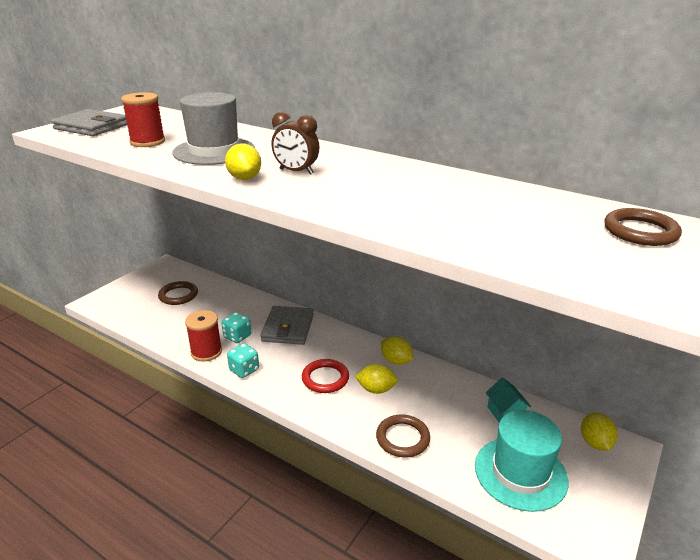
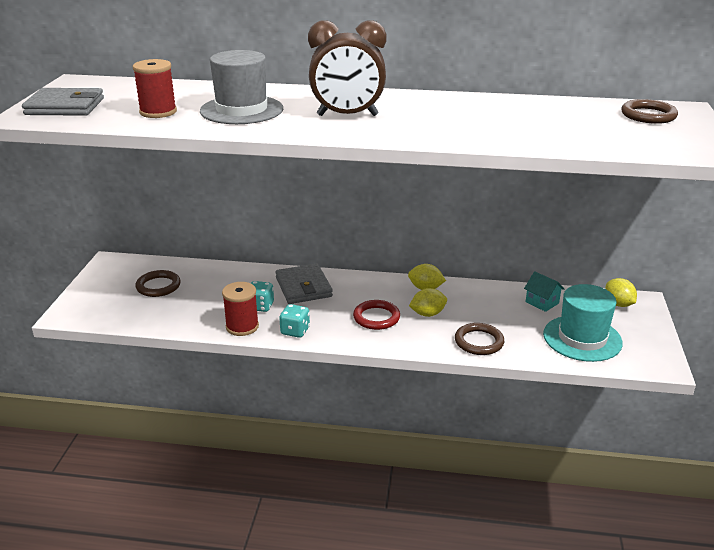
camera: 25 degrees left, 0 degrees up
yellow lemon [225,143,261,180] -> none
brown clock [272,112,319,175] -> brown clock [308,20,387,116], size x1.67

